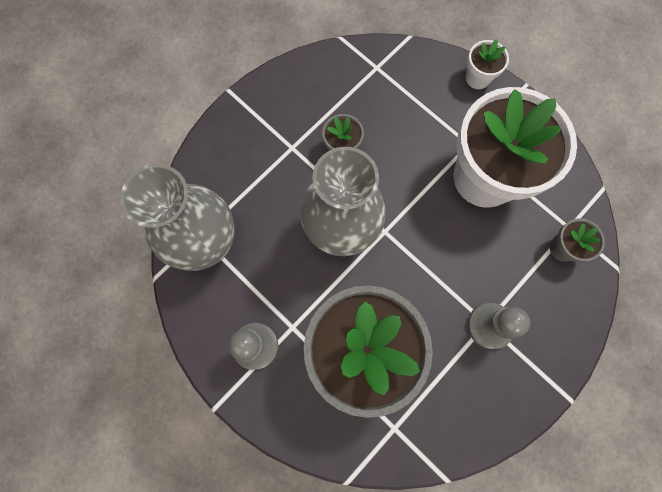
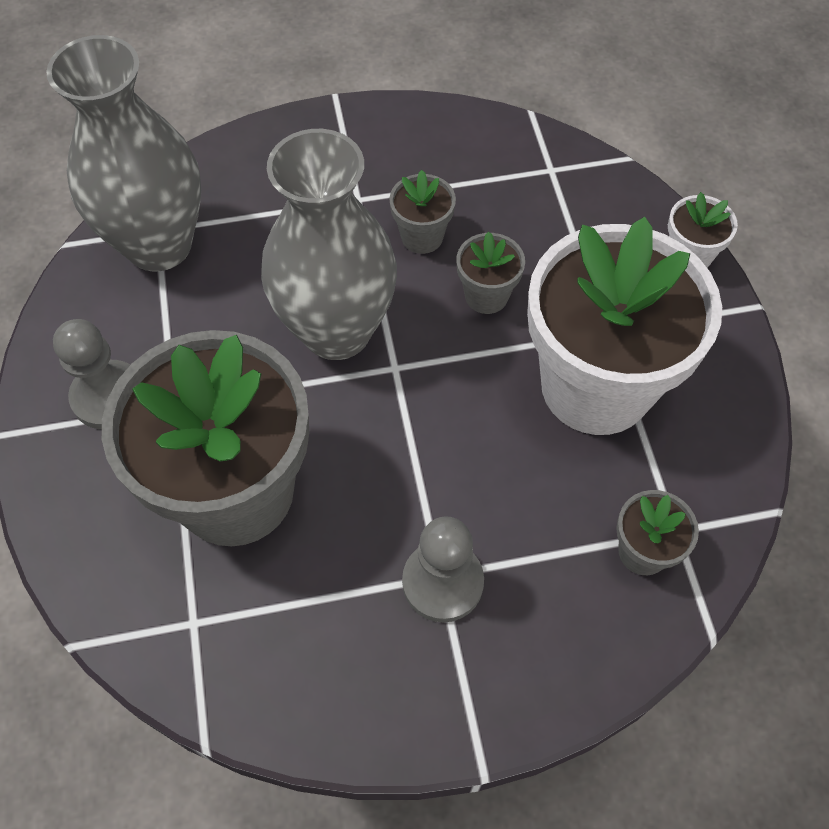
camera: 35 degrees right, 15 degrees down
none -> grey flower pot [456,231,525,314]

